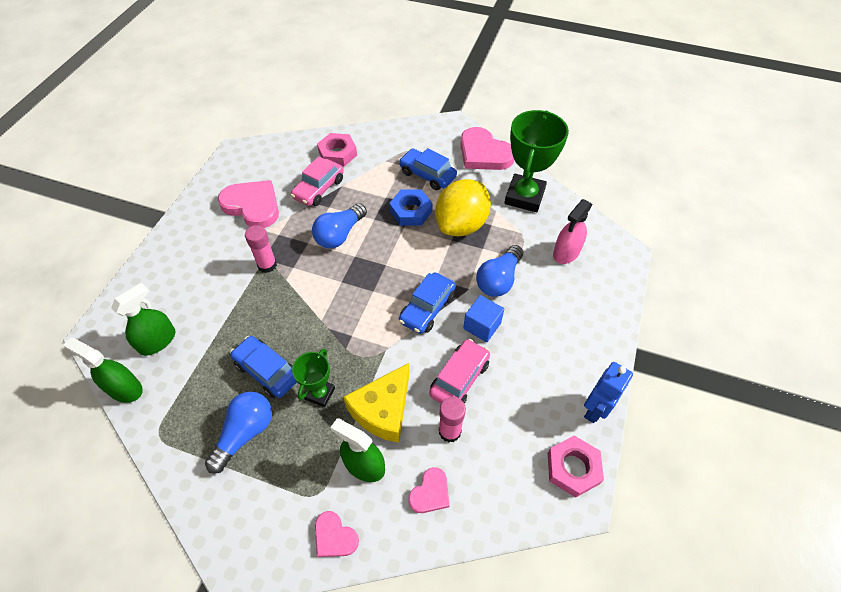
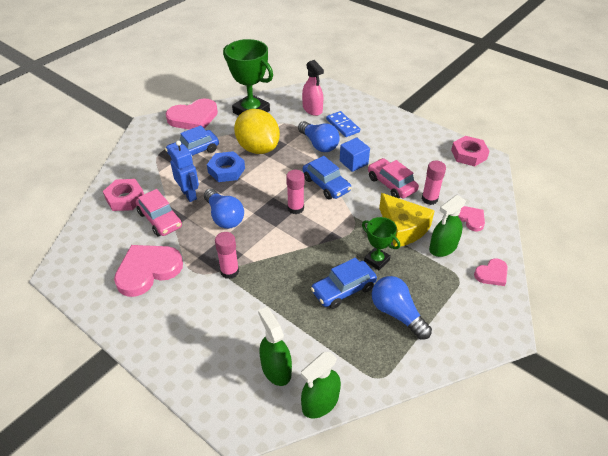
camera: 70 degrees left, 10 degrees down
blue robot [584,362,633,423] -> blue robot moved to [170,141,199,202]
none -> pink glue stick [286,170,304,214]
none -> blue domino [326,111,360,137]

